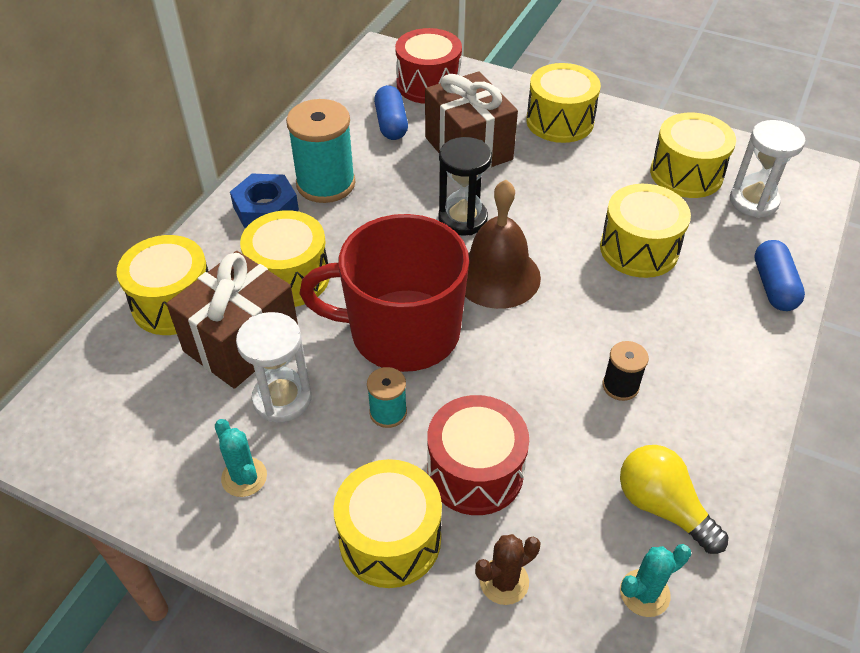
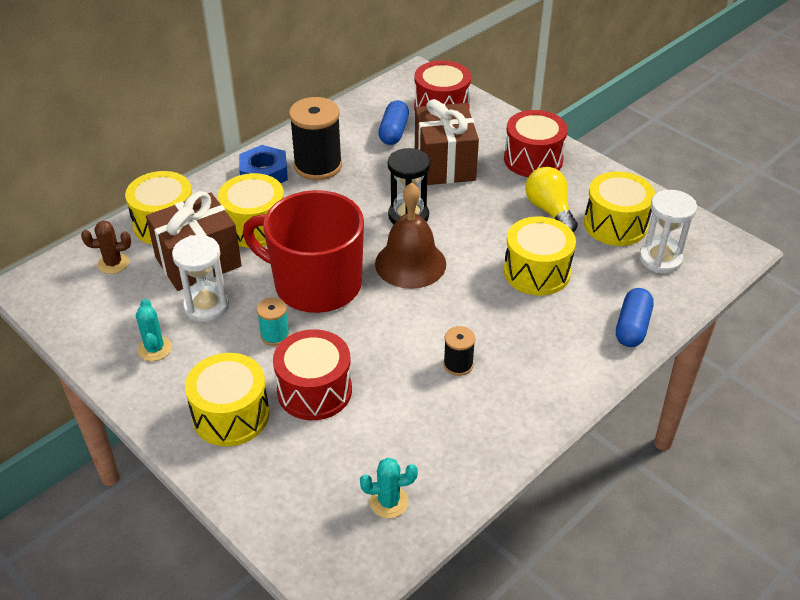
camera: 20 degrees right, 5 degrees down
turquoise spool [286,99,355,203] -> black spool [289,97,342,180]
brown cactus [475,534,540,605] -> brown cactus moved to [81,221,131,274]
yellow drum [526,63,601,143] -> red drum [504,110,568,177]
yellow light bulb [620,445,728,554] -> yellow light bulb moved to [525,167,578,232]

